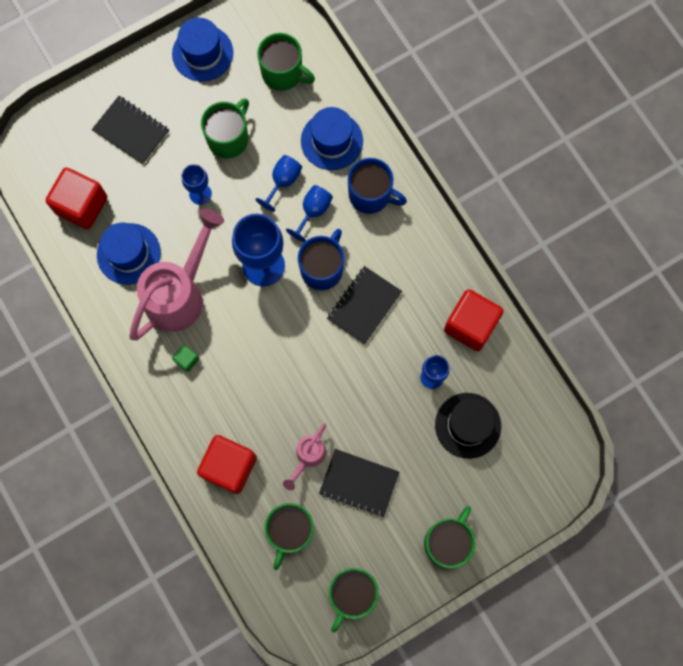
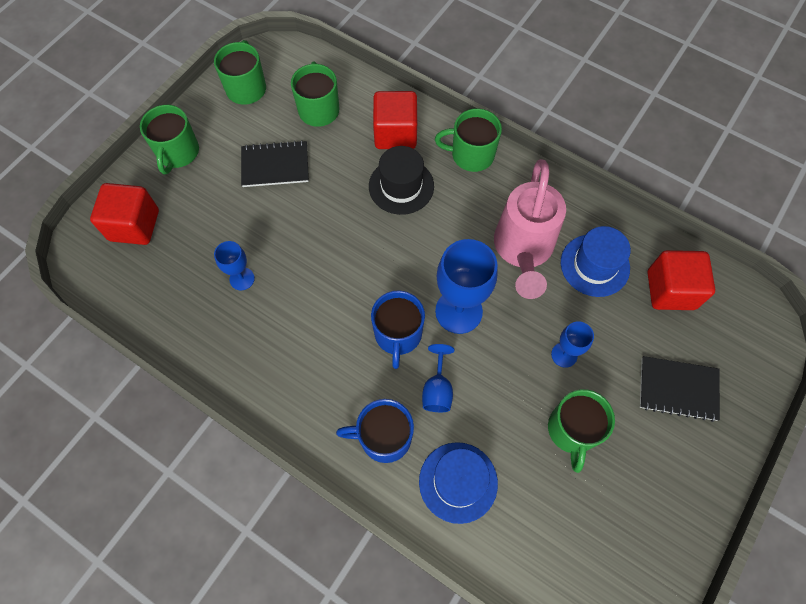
camera: 155 degrees right, 10 degrees down
blue hat [172,18,233,82] -> none
green cube [172,345,199,372] -> none
blue goblet [255,155,302,212] -> none
green mug [257,33,315,91] -> green mug moved to [435,108,502,172]
pink watering can [283,423,326,490] -> none
black notebook [327,266,402,344] -> none
black hat [435,393,501,459] -> black hat moved to [369,146,434,215]
red cube [444,289,503,351] -> red cube moved to [90,183,159,245]

